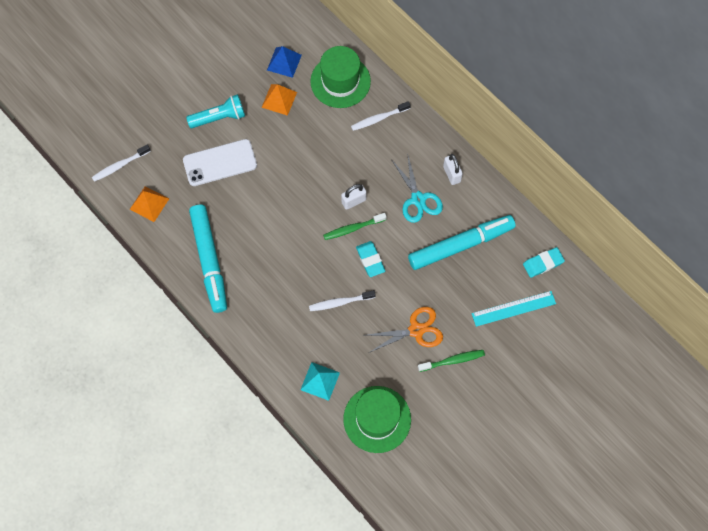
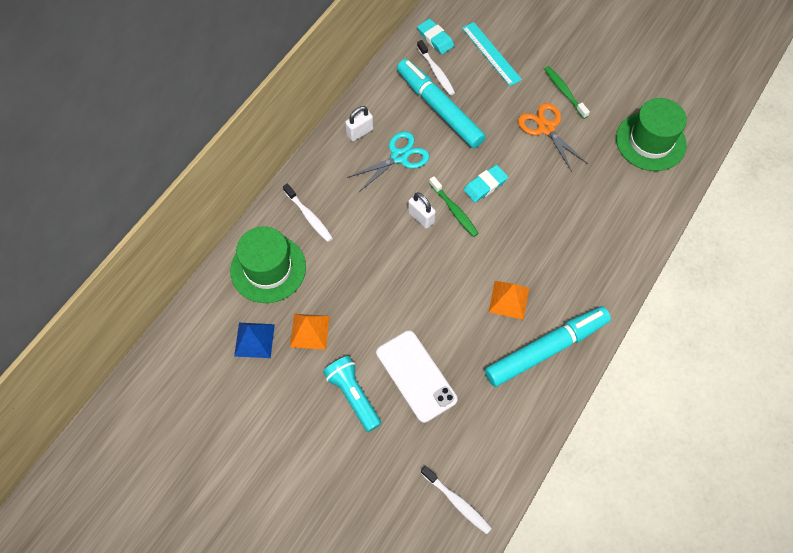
camera: 105 degrees left, 5 degrees down
orange pyramid [129,186,169,222] -> orange pyramid moved to [489,281,529,320]
turquoise pyramid [300,362,340,401] -> none
white toothbrush [309,290,376,311] -> white toothbrush moved to [417,40,455,96]

